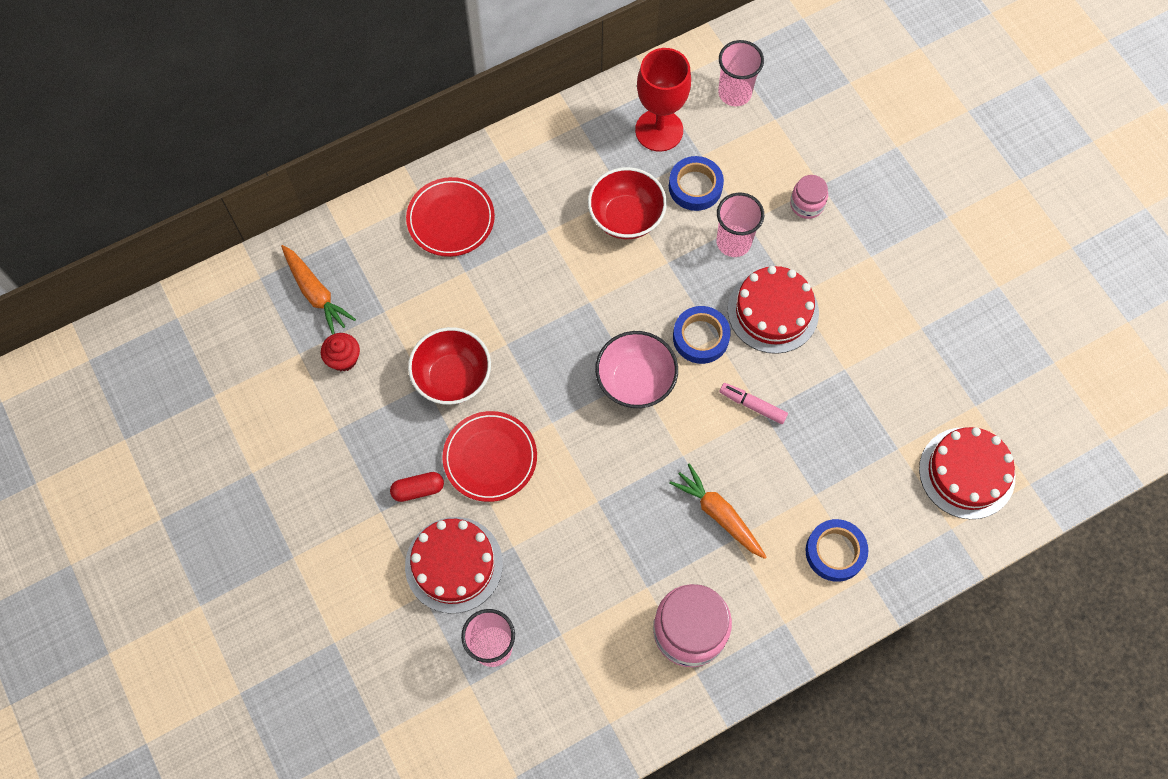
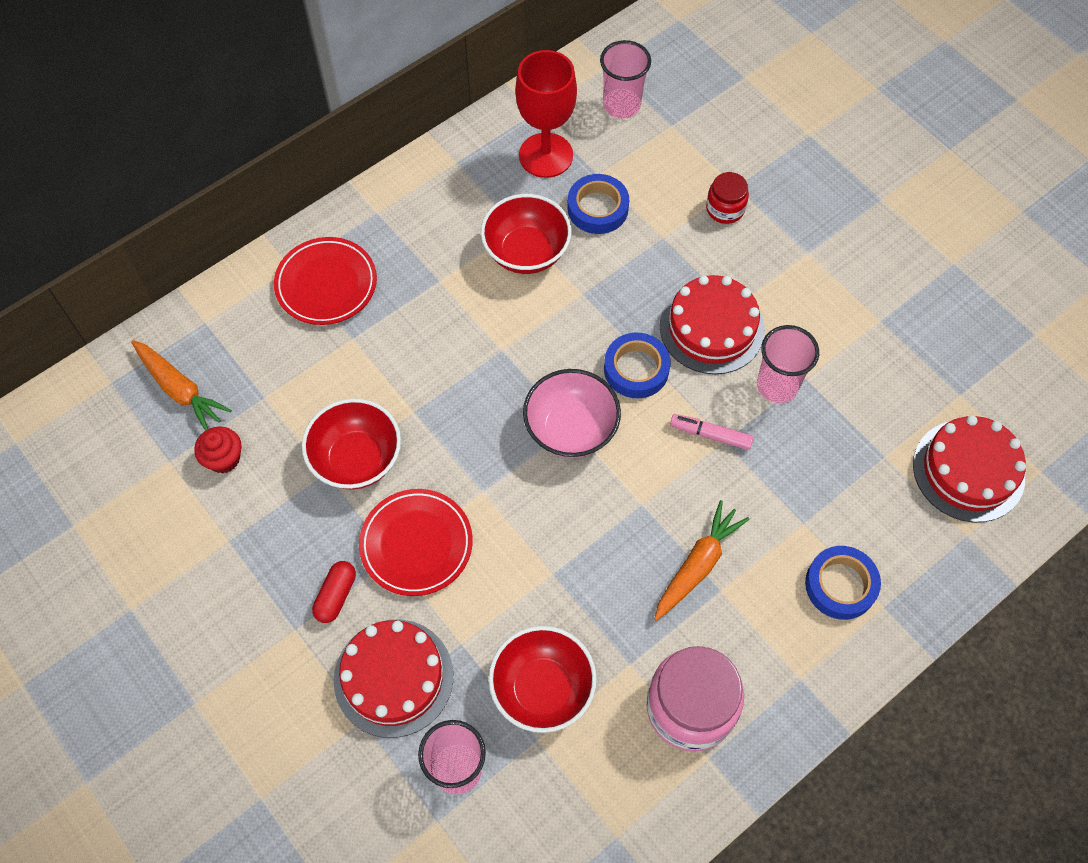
camera: 10 degrees left, 5 degrees down
red capsule [390,472,444,502] -> red capsule turned 45 degrees counterclockwise [312,561,356,623]
orange carrot [669,463,766,559] -> orange carrot turned 90 degrees clockwise [654,500,750,621]
pink cup [717,193,764,257] -> pink cup moved to [757,325,819,403]
pink jar [790,175,828,219] -> red jar [706,172,749,224]
none -> red bowl [489,626,597,733]

